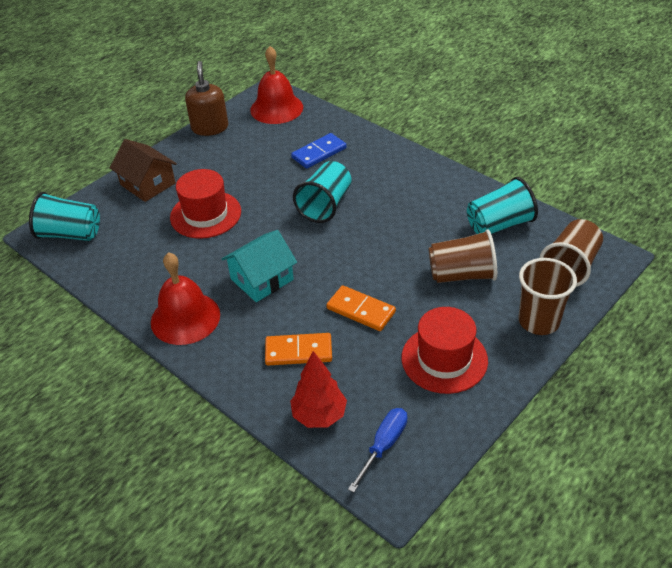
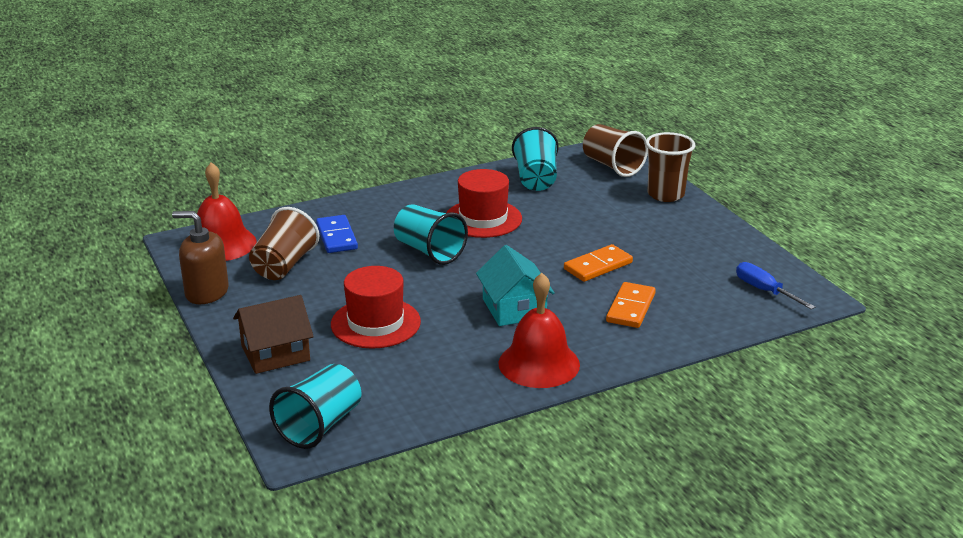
camera: 70 degrees left, 15 degrees down
red tree [290,351,347,428] -> none
red hat [401,307,488,394] -> red hat moved to [446,169,522,238]
brown cup [429,229,497,283] -> brown cup moved to [249,207,319,280]

